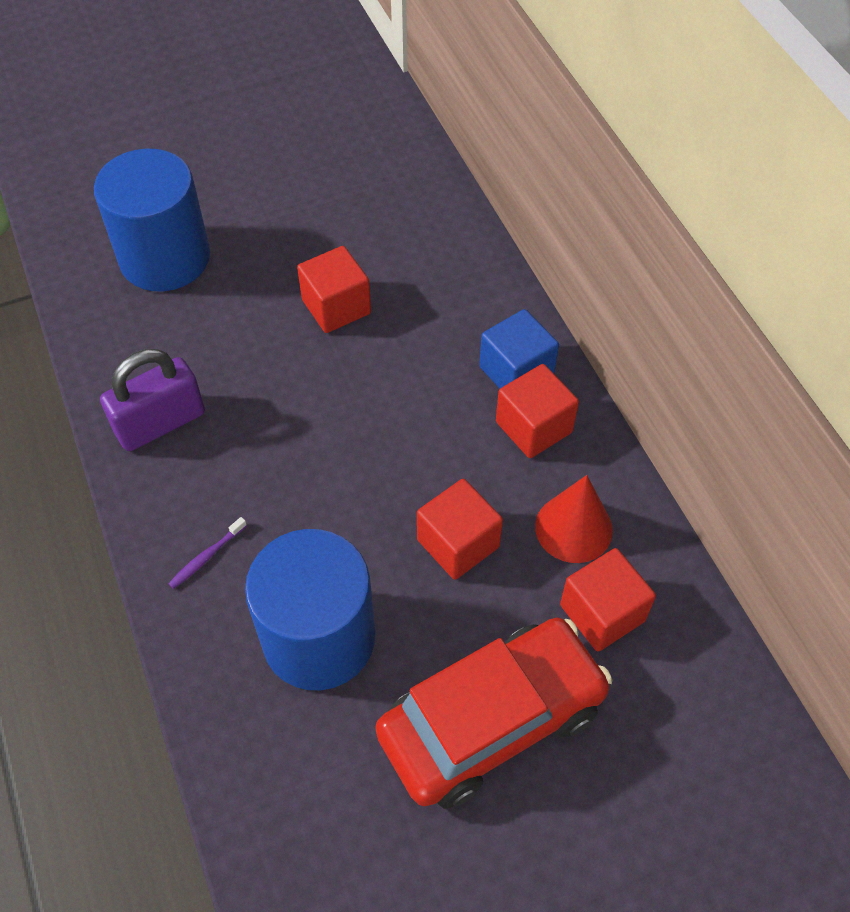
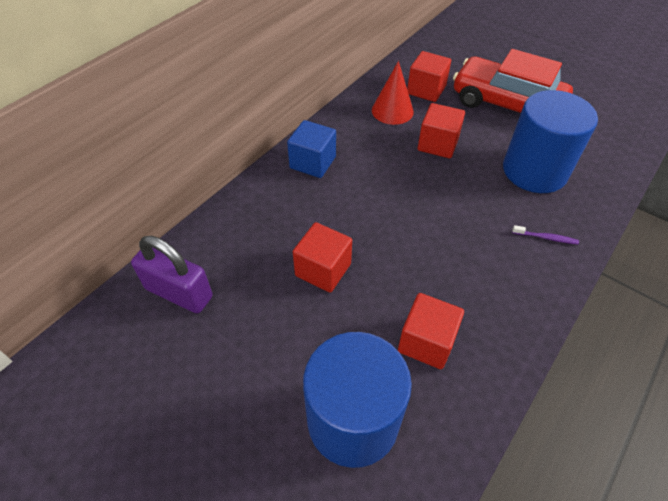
camera: 120 degrees left, 5 degrees down
purple padlock [100,349,205,451] -> purple padlock moved to [131,236,213,313]
red cube [496,364,579,458] -> red cube moved to [398,293,464,369]

